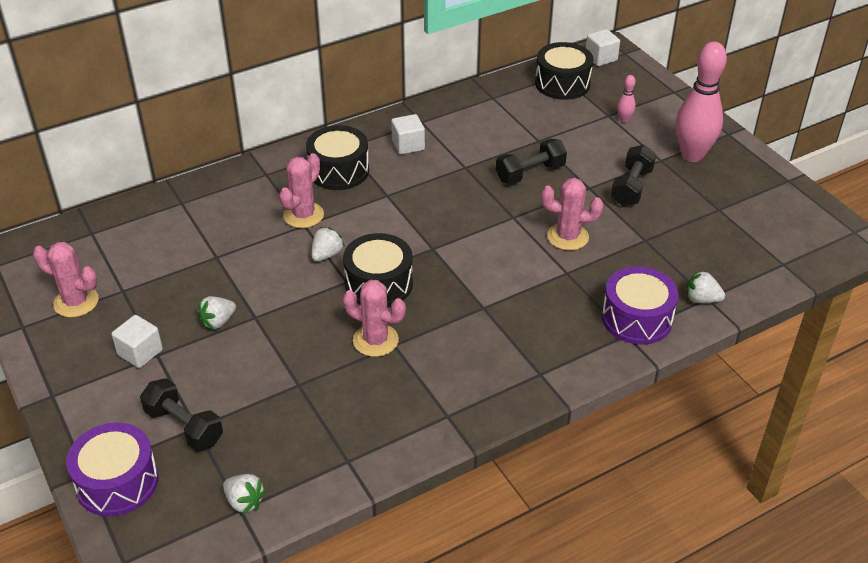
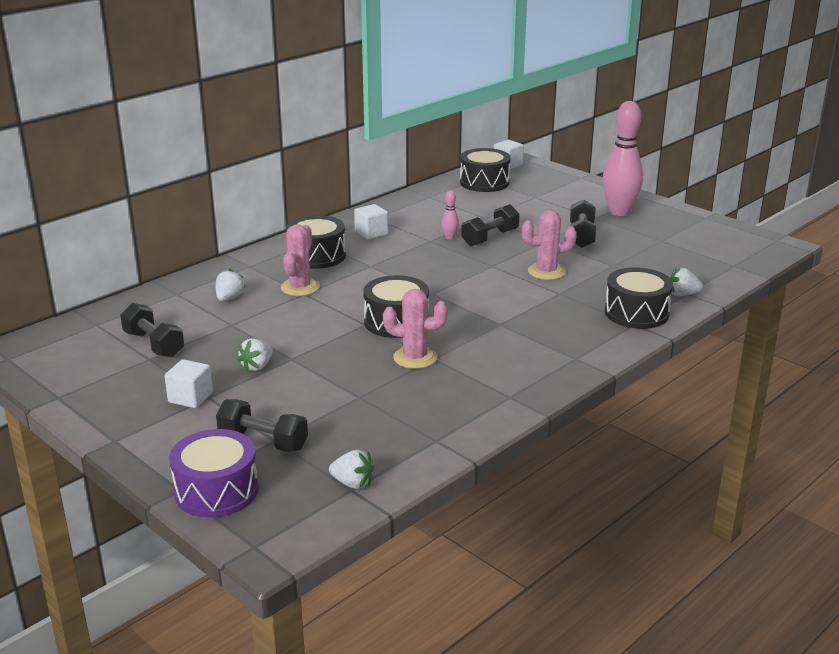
camera: 15 degrees left, 15 degrees down
pink cactus [33,242,99,317] -> none
white strawberry [312,227,345,262] -> white strawberry moved to [216,269,246,301]
purple drum [602,266,679,345] -> black drum [605,267,673,329]
pink bowling pin [617,75,636,123] -> pink bowling pin moved to [441,190,459,239]
none -> black dumbbell [120,303,184,358]

